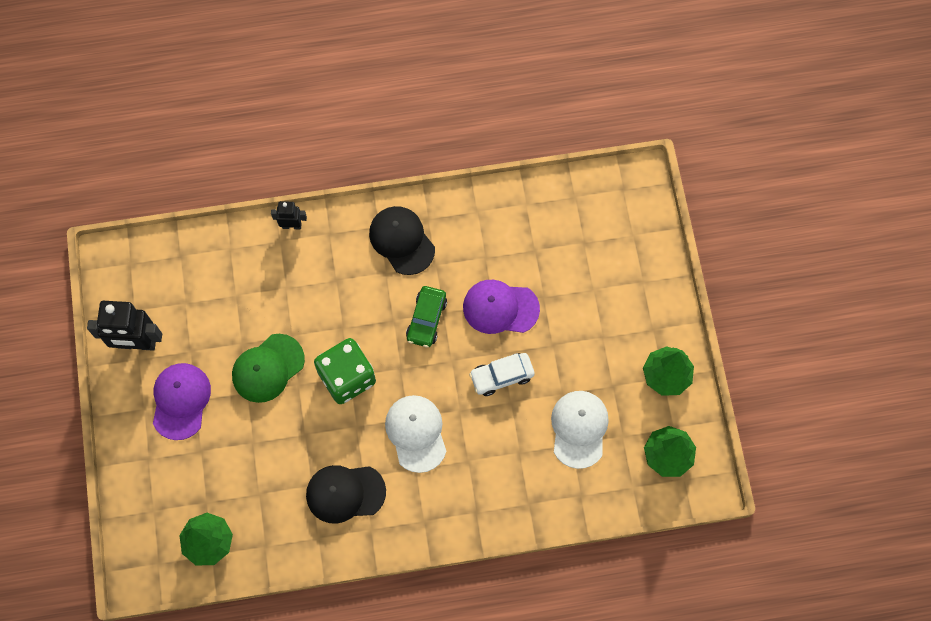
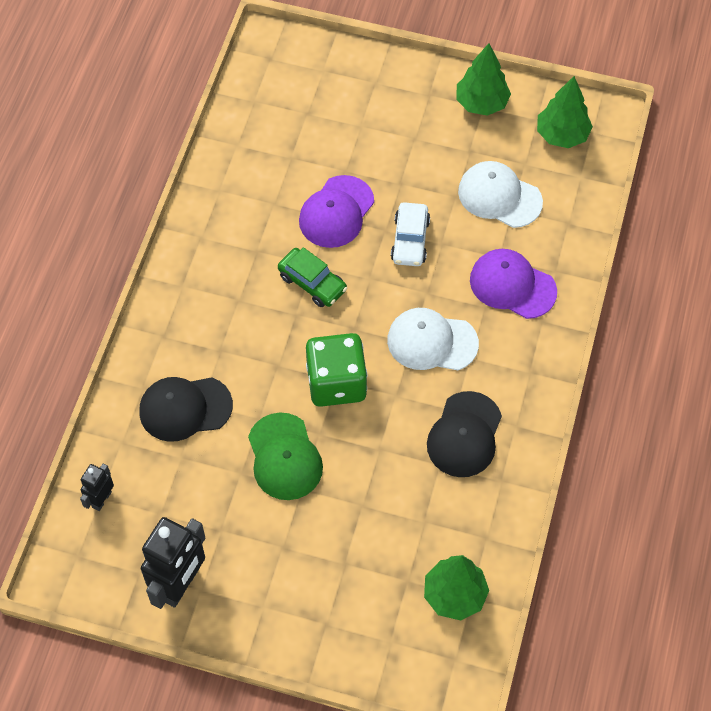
camera: 65 degrees left, 10 degrees down
purple cap [153,363,211,440] -> purple cap moved to [470,249,557,319]
black robot [271,201,307,230] -> black robot moved to [80,464,114,511]
black cap [369,206,435,275] -> black cap moved to [139,377,233,442]

